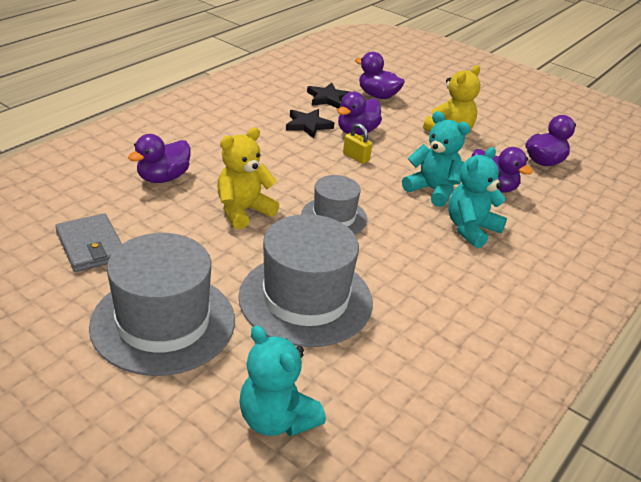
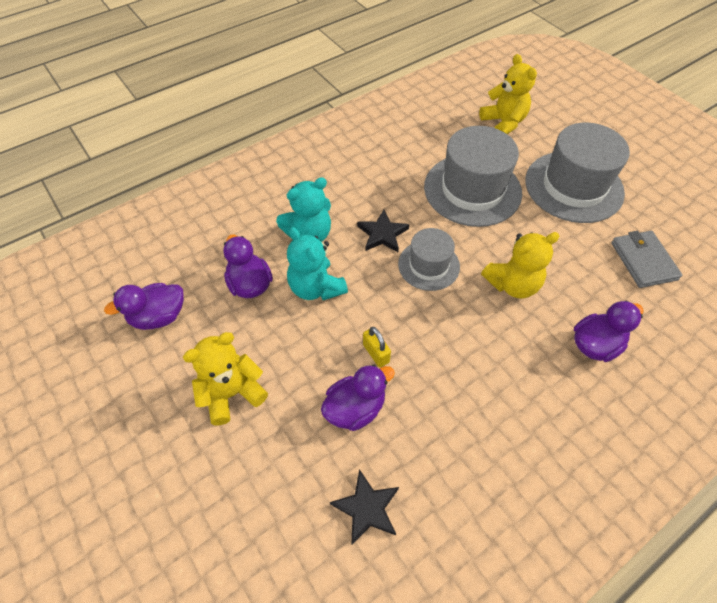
camera: 160 degrees left, 20 degrees up
turquoise teddy bear [239,325,326,437] -> yellow teddy bear [479,54,537,134]
black star [286,109,334,138] -> black star moved to [357,210,409,252]
purple duck [355,52,405,99] -> none

